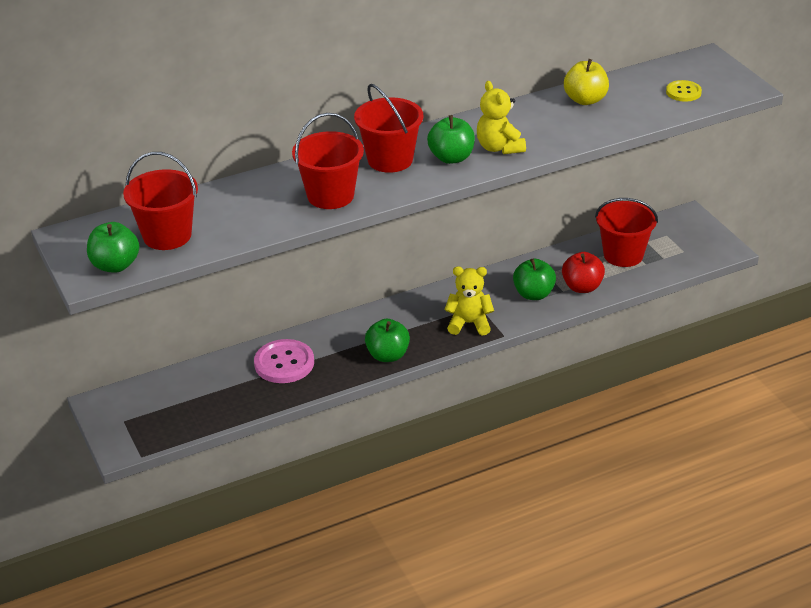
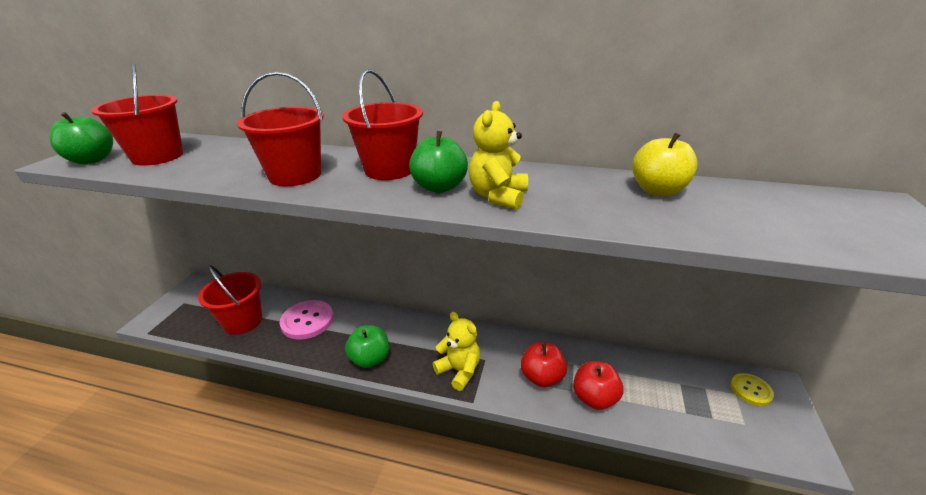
camera: 40 degrees right, 5 degrees down
green apple [513,259,556,300] -> red apple [521,342,567,387]
red bucket [595,198,658,267] -> red bucket moved to [198,265,262,335]
yellow button [666,80,702,102] -> yellow button moved to [731,373,774,406]

